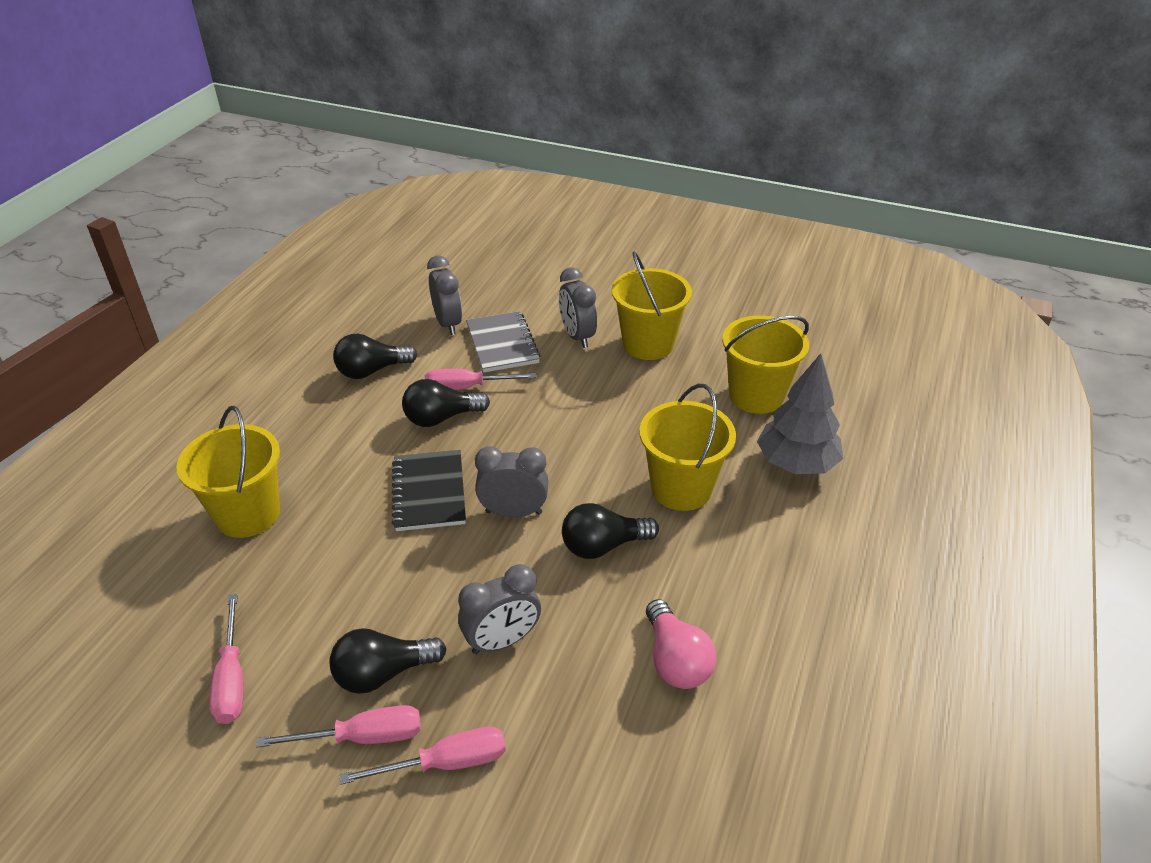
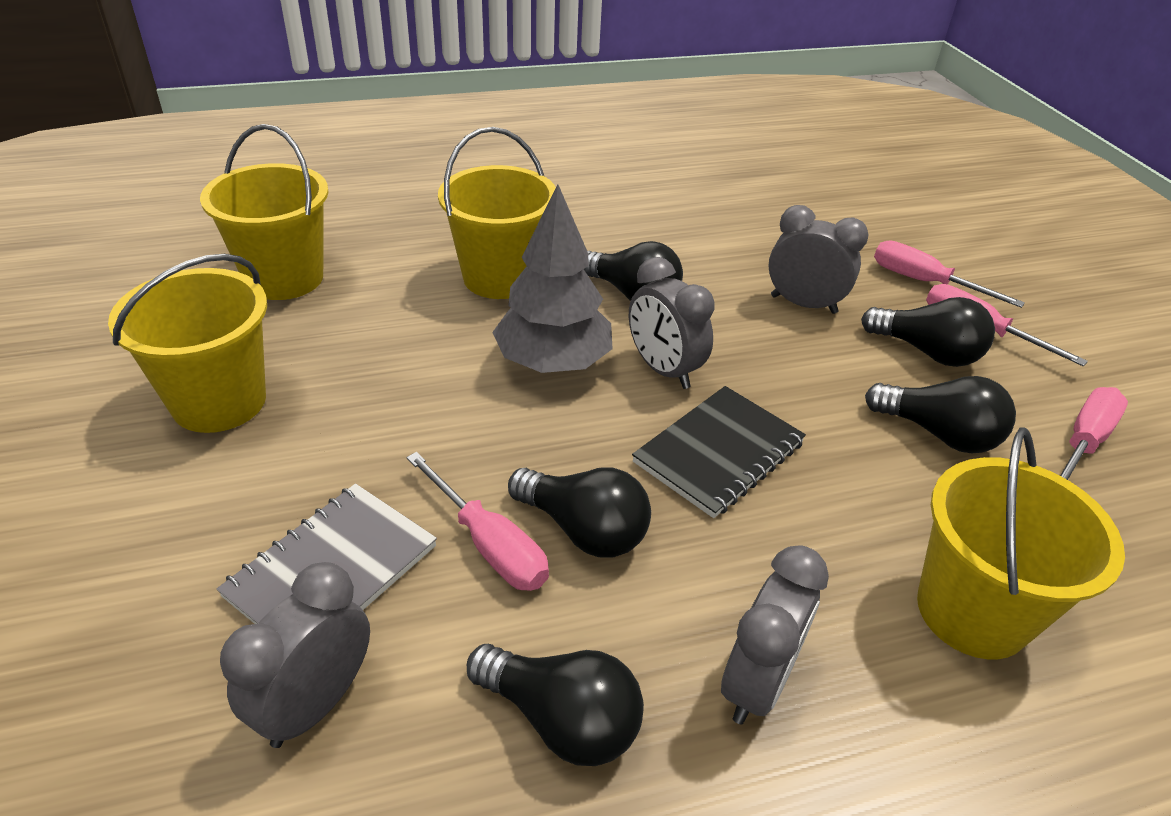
camera: 130 degrees left, 0 degrees up
grey clock [559,268,597,348] -> grey clock moved to [721,545,829,725]
pink light bulb [646,599,717,689] -> none
grey tree [757,353,843,474] -> grey tree moved to [492,184,613,373]
none -> black light bulb [865,376,1016,454]

